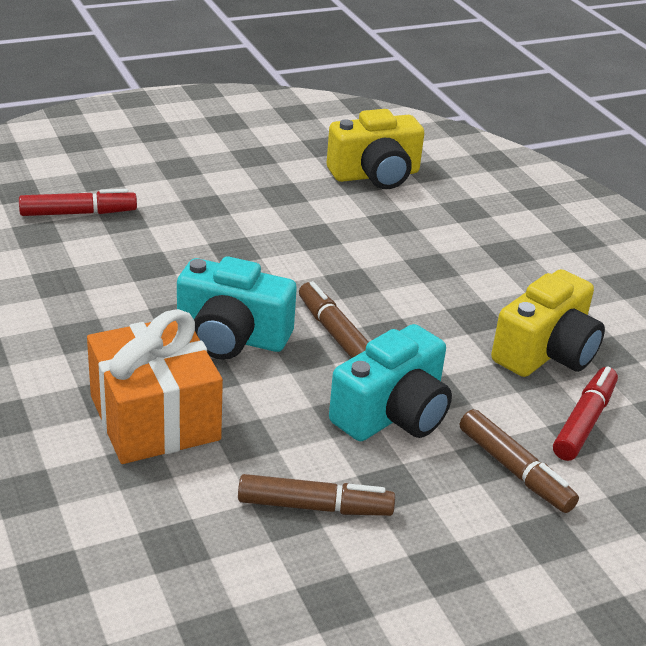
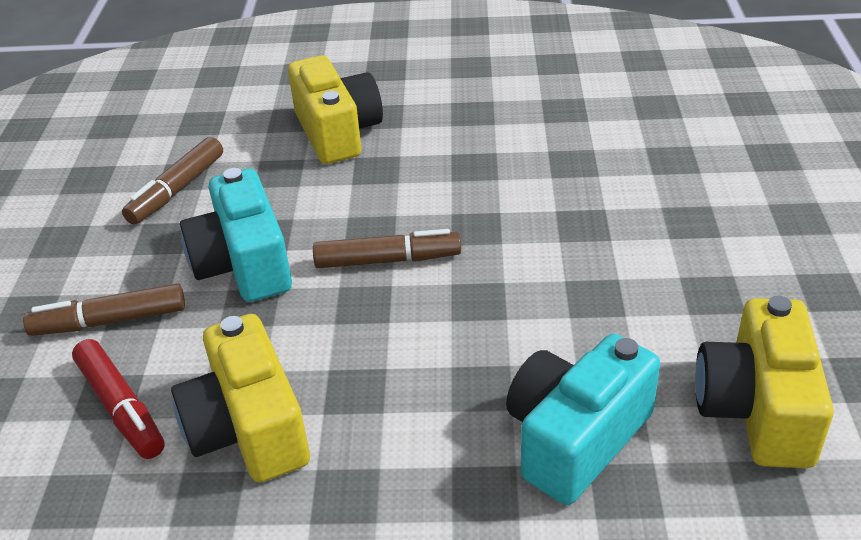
camera: 120 degrees right, 5 degrees up
red marker [19,189,137,216] -> none
orange gift [87,309,223,464] -> yellow camera [288,55,383,164]
turquoise camera [177,257,297,360] -> turquoise camera moved to [506,334,660,505]

